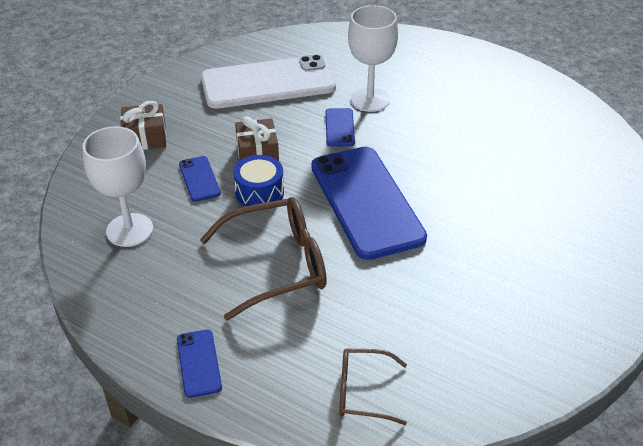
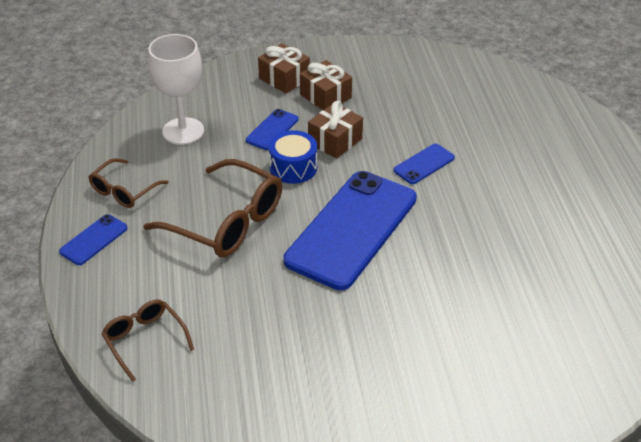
camera: 50 degrees right, 0 degrees up
white phone [201,54,336,109] -> none
white goblet [348,5,398,112] -> none
none -> brown glasses [88,158,169,208]
none -> brown gift [300,60,352,110]

